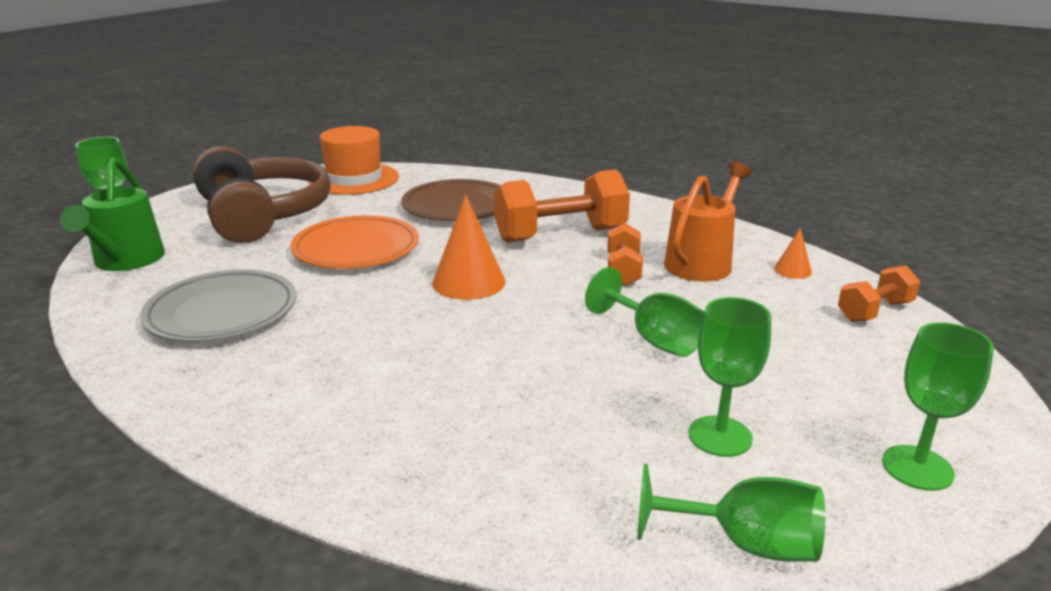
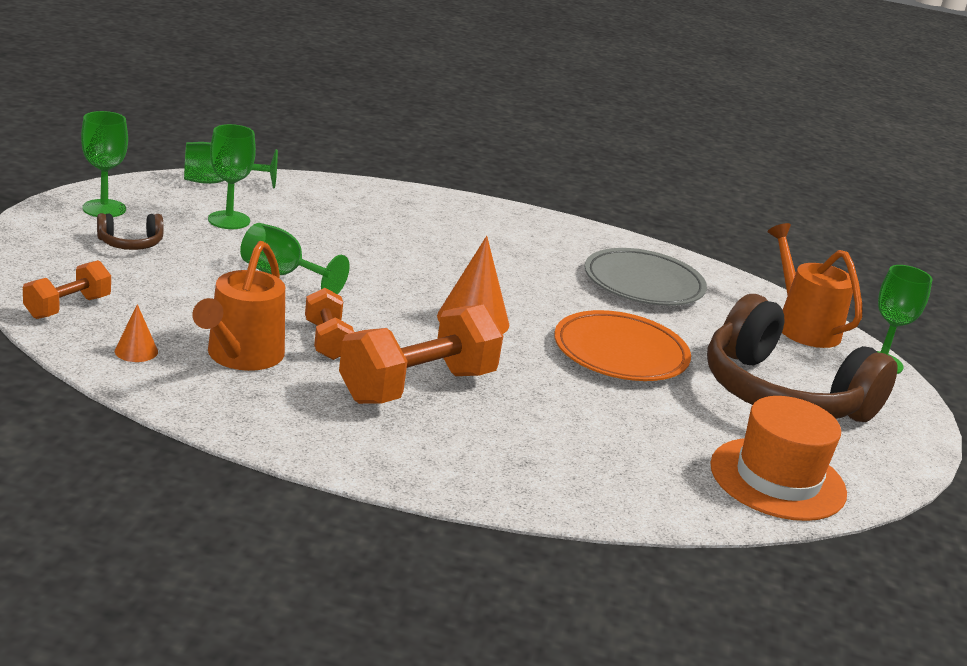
camera: 155 degrees right, 0 degrees up
green watering can [60,158,165,271] -> orange watering can [767,223,862,348]
brown plate [401,179,501,221] -> none
none -> brown headphones [97,213,163,250]

